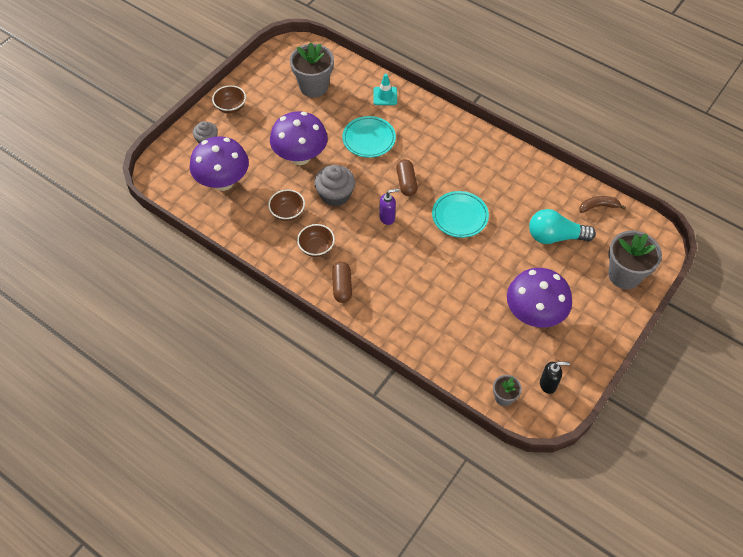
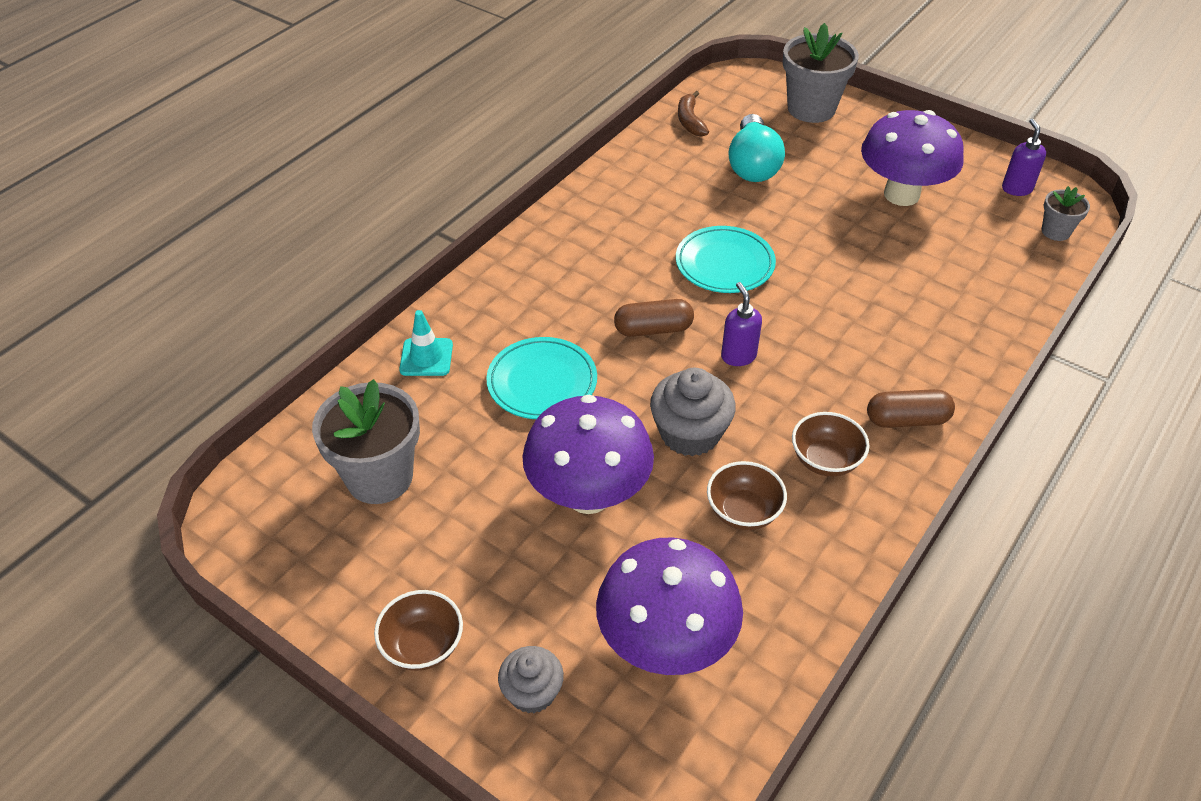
camera: 90 degrees left, 10 degrees down
black soap dispenser [540,362,570,394] -> purple soap dispenser [1002,118,1046,196]

